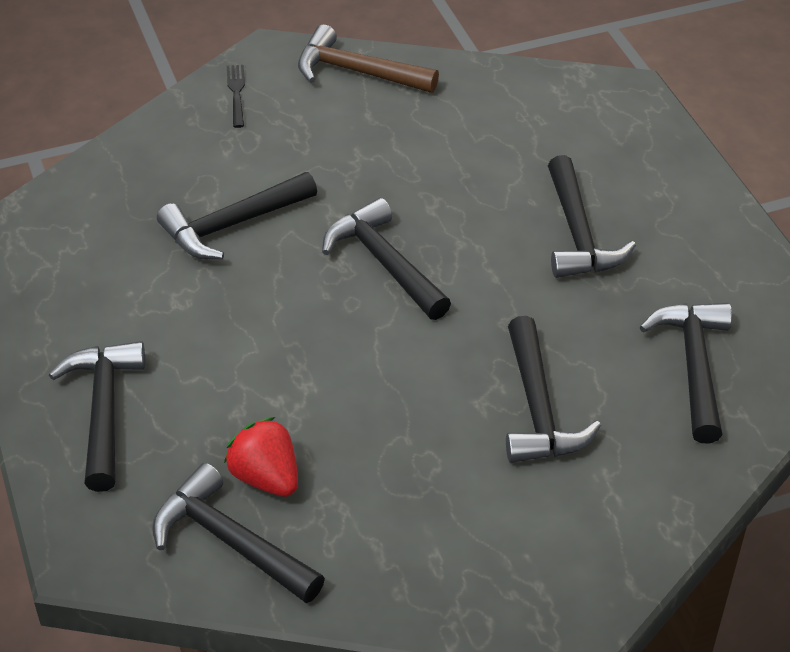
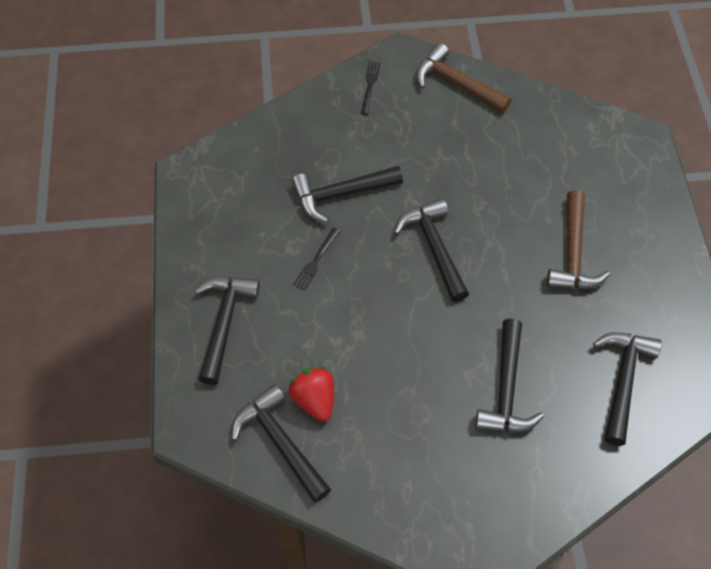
camera: 15 degrees right, 15 degrees up
black hammer [548,155,636,278] -> brown hammer [546,190,610,289]
none -> black fork [293,228,340,291]

